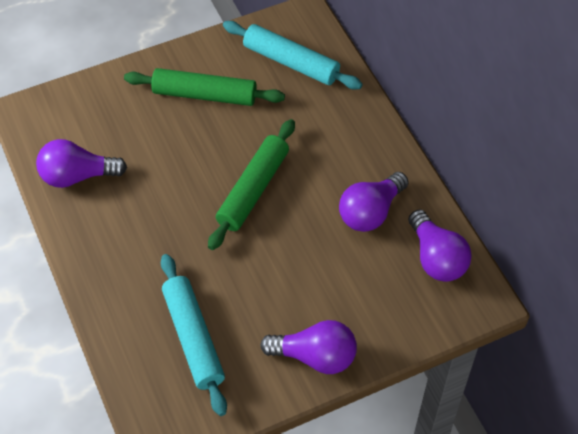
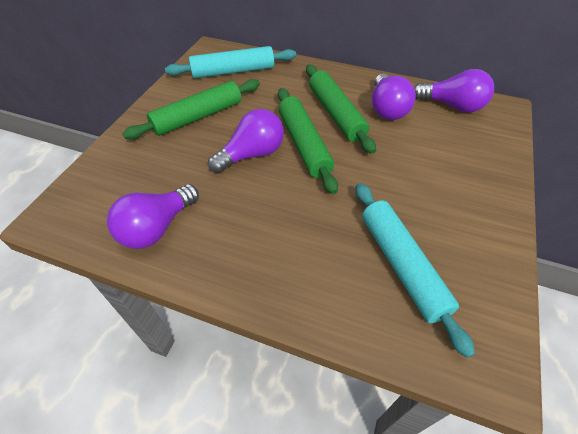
camera: 45 degrees left, 5 degrees down
turquoise rolling pin [161,254,227,416] -> turquoise rolling pin turned 45 degrees clockwise [356,183,475,358]
purple light bulb [260,320,357,374] -> purple light bulb moved to [208,109,284,173]
none -> green rolling pin [306,65,376,154]

